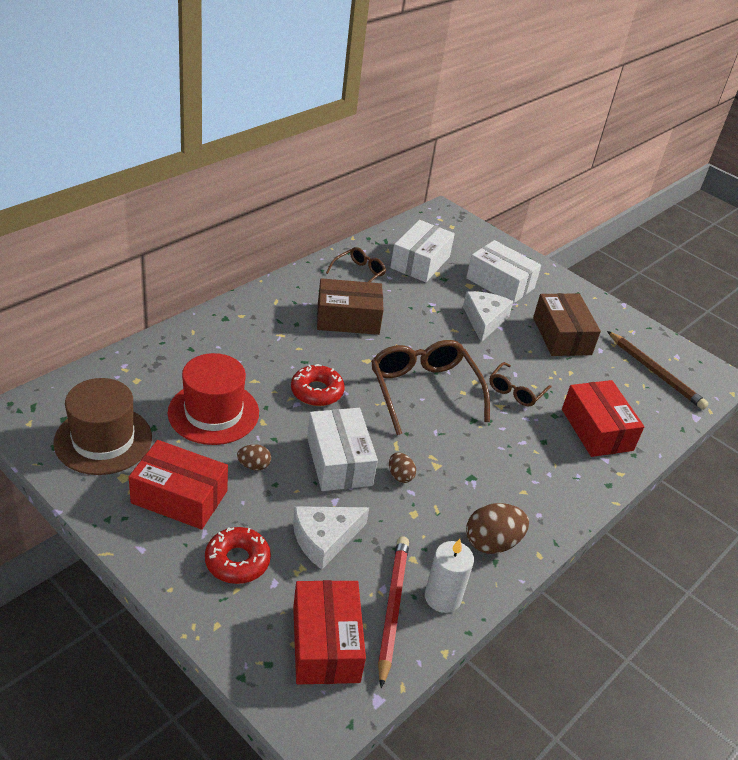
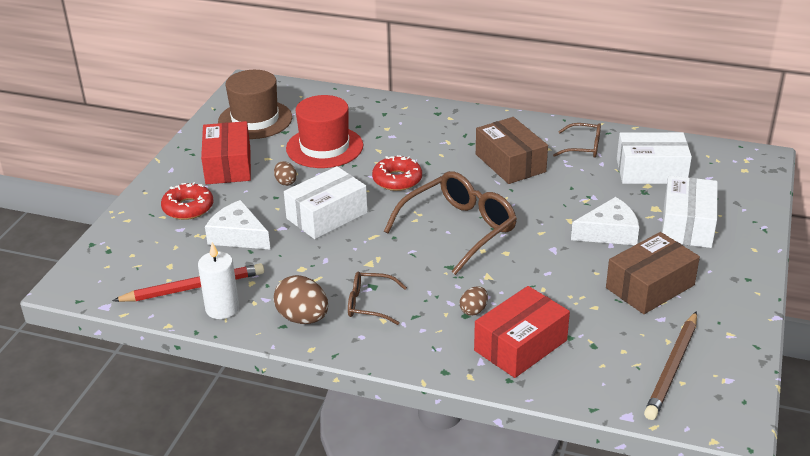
camera: 70 degrees right, 5 degrees down
red box [293,580,366,684] -> none
brown egg [389,452,416,483] -> brown egg moved to [460,286,488,316]
brown glasses [489,362,551,407] -> brown glasses moved to [348,272,407,325]

